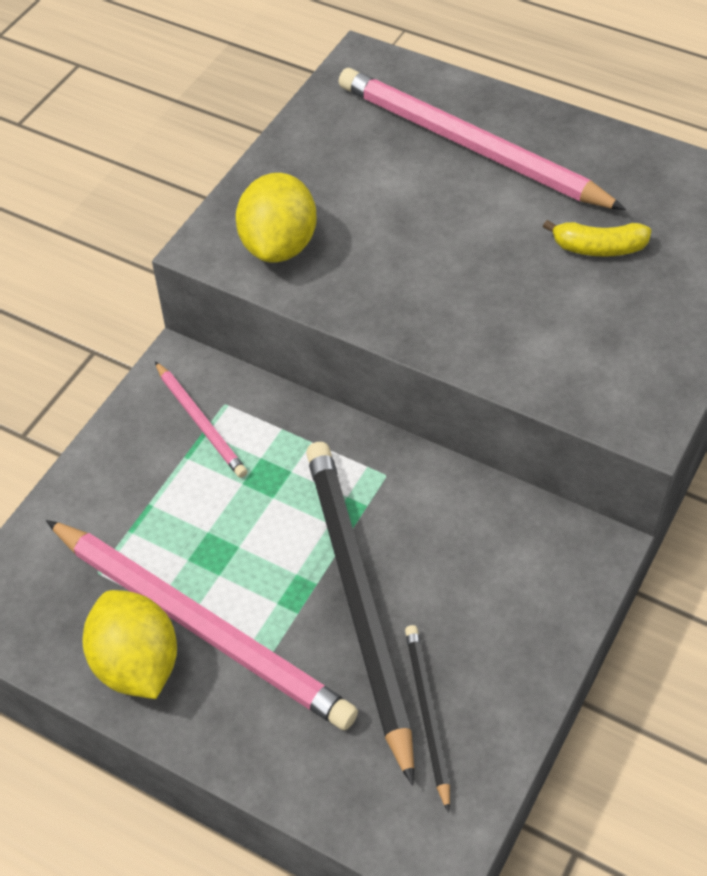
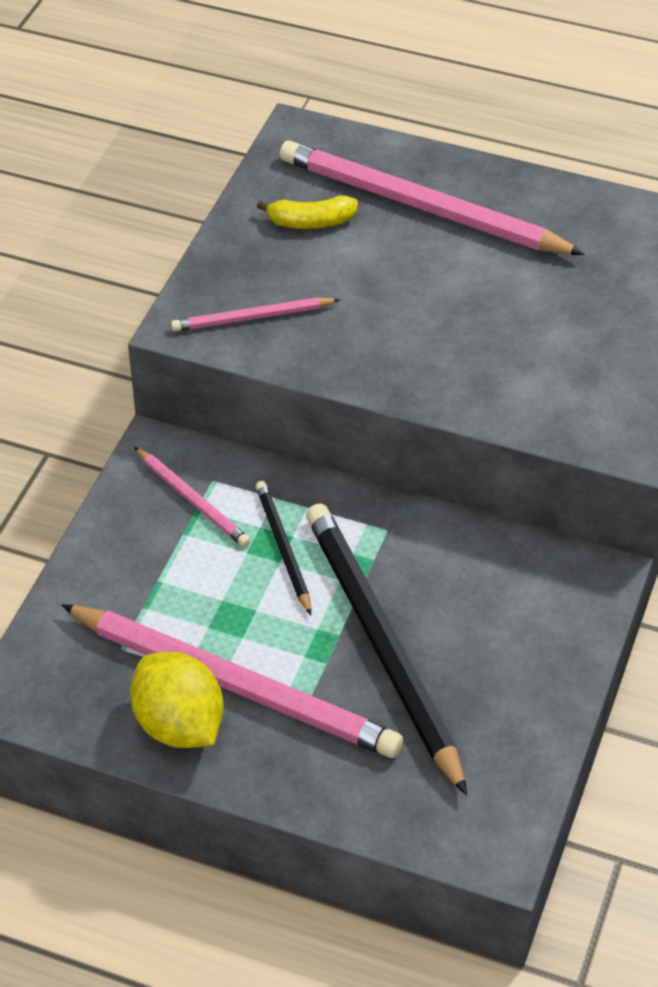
camera: 10 degrees left, 5 degrees down
yellow lemon [236,173,317,263] -> pink pencil [171,297,340,331]
black pencil [405,625,450,813] -> black pencil moved to [256,481,311,615]
yellow banana [543,220,652,257] -> yellow banana moved to [257,196,358,229]

